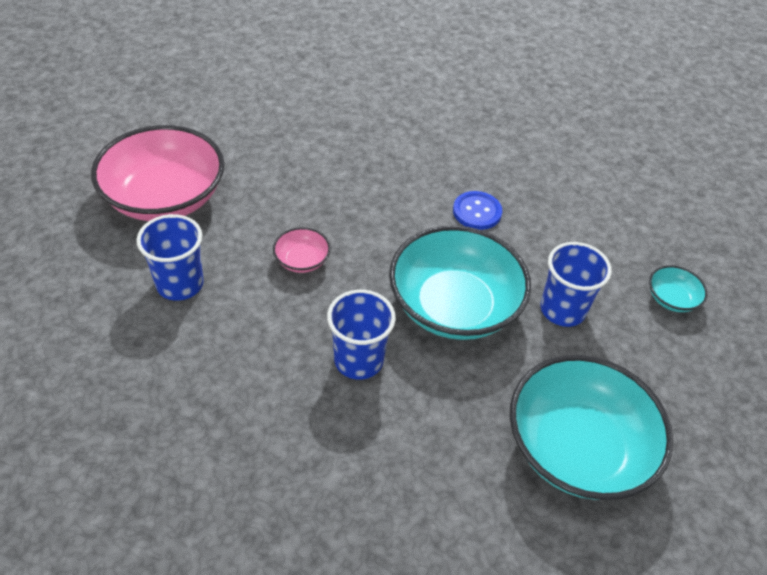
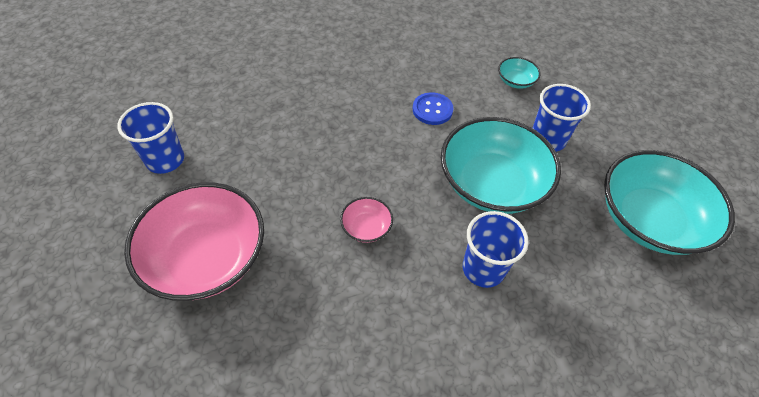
camera: 40 degrees left, 5 degrees up
blue cup [136,214,204,301] -> blue cup moved to [117,102,184,174]
turquoise bowl [649,265,708,312] -> turquoise bowl moved to [498,57,541,89]

